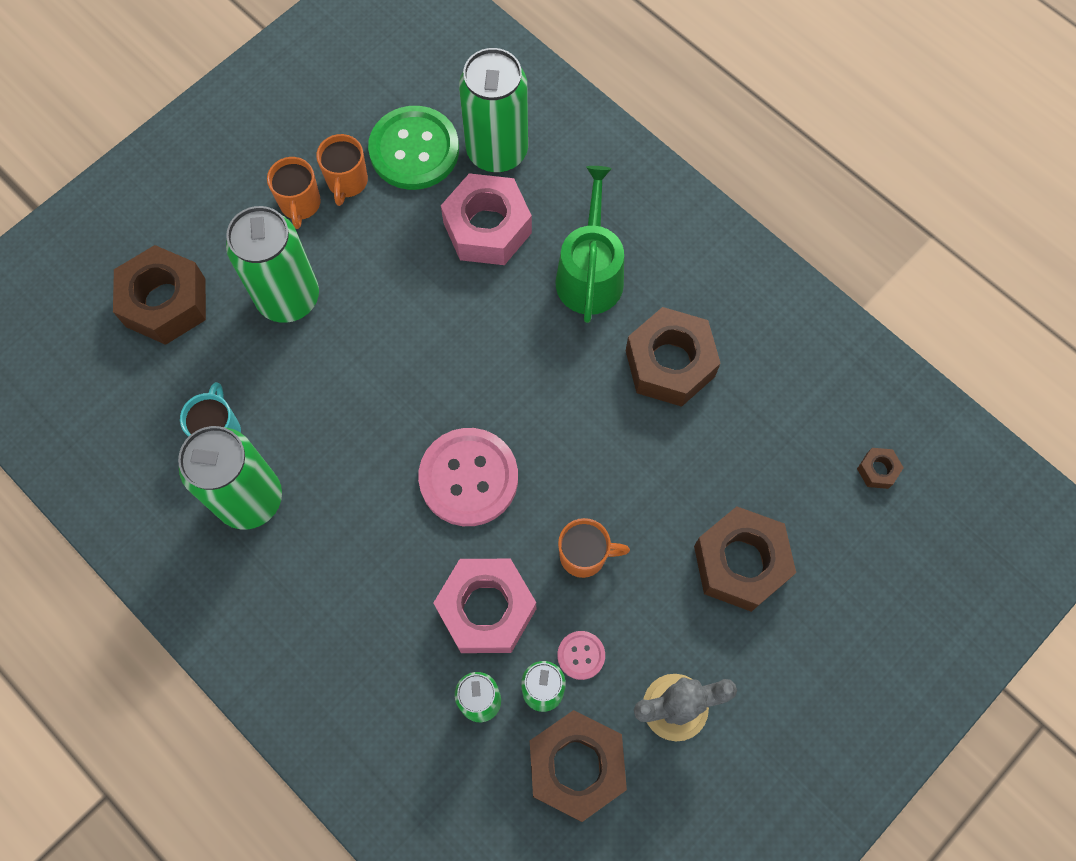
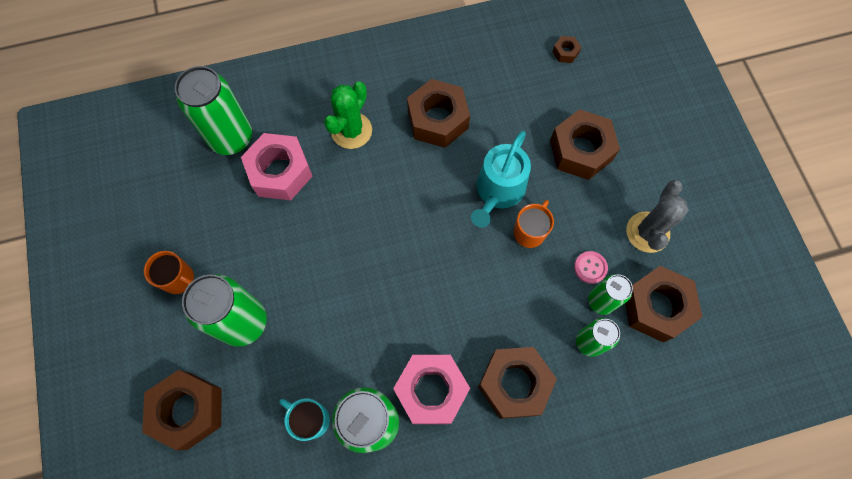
camera: 60 degrees left, 0 degrees up
orange mug [316,134,368,206] -> none
green button [368,106,459,190] -> none
pink button [418,428,518,526] -> none
pink nut [433,559,536,653] -> pink nut moved to [393,355,470,424]
green watering can [556,166,624,323] -> green cactus [324,81,372,149]
none -> turquoise watering can [471,131,531,228]
none -> brown nut [478,347,557,419]

